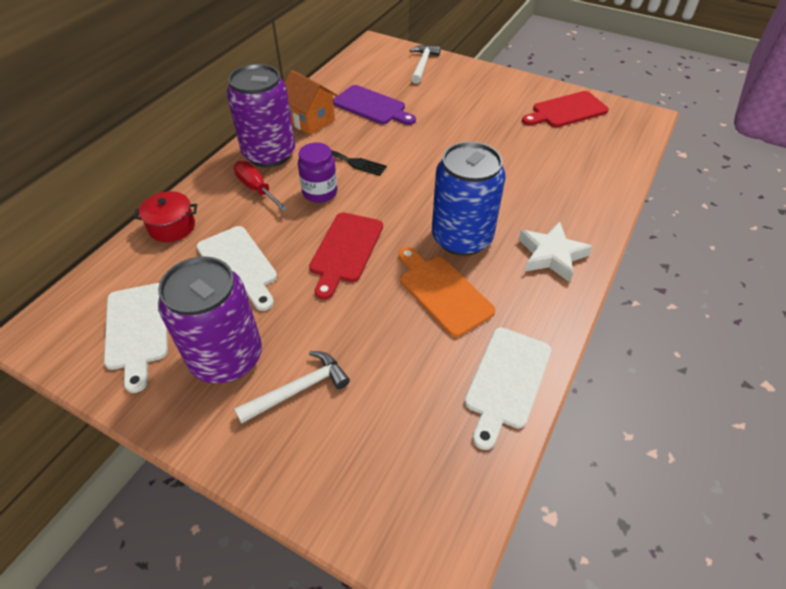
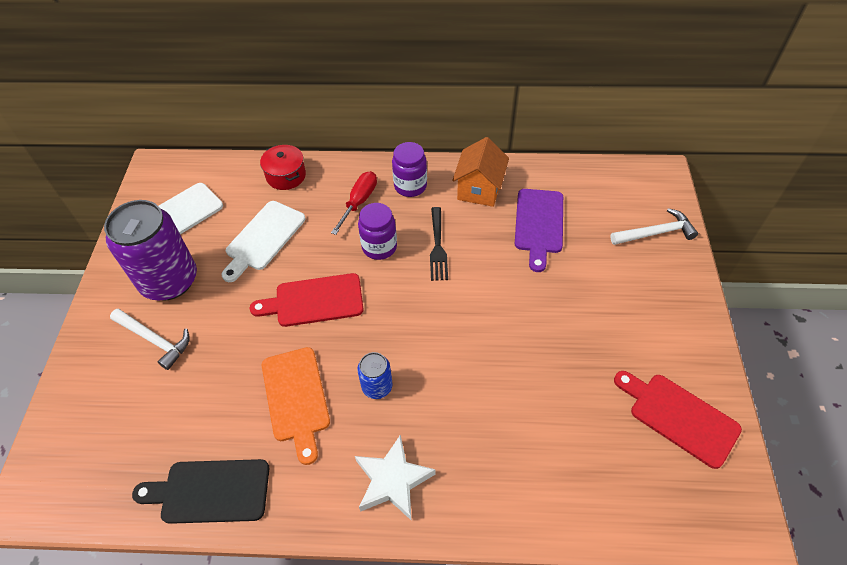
camera: 65 degrees right, 5 degrees up
purple can [227,64,295,167] -> purple jar [392,142,427,197]
orange cutting board [398,247,496,337] -> orange cutting board turned 135 degrees clockwise [262,347,330,465]
blue can [432,141,506,256] -> blue can [357,352,393,399], size x0.46
white cutting board [464,327,551,450] -> black cutting board [132,459,269,524]

